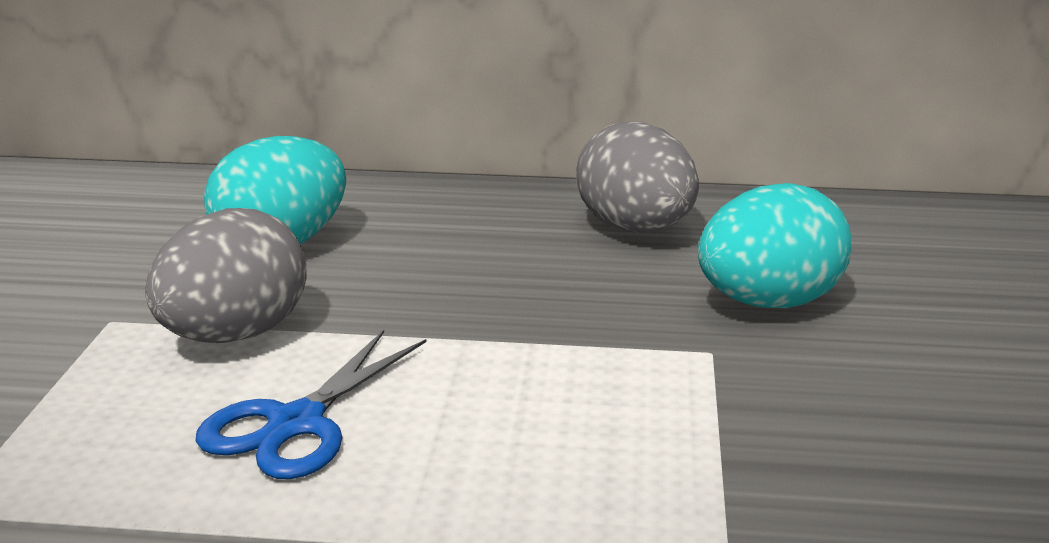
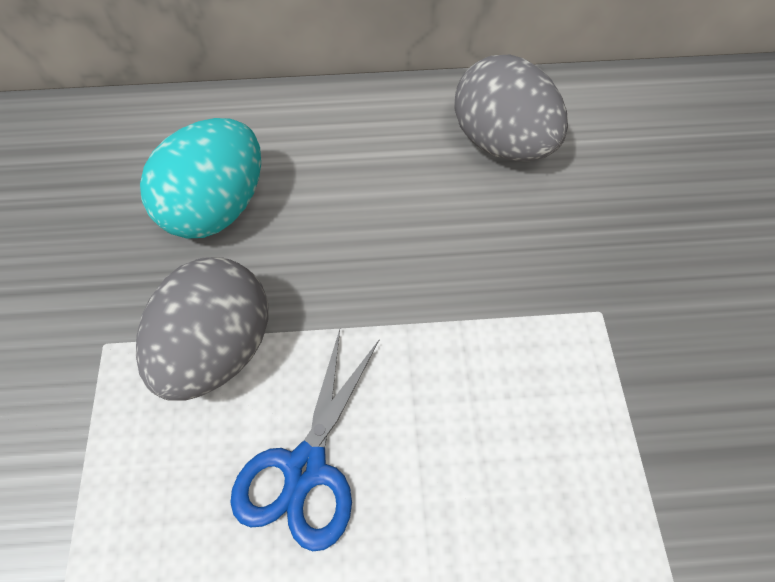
camera: 10 degrees left, 35 degrees up
turquoise egg [698,183,852,308] -> none

